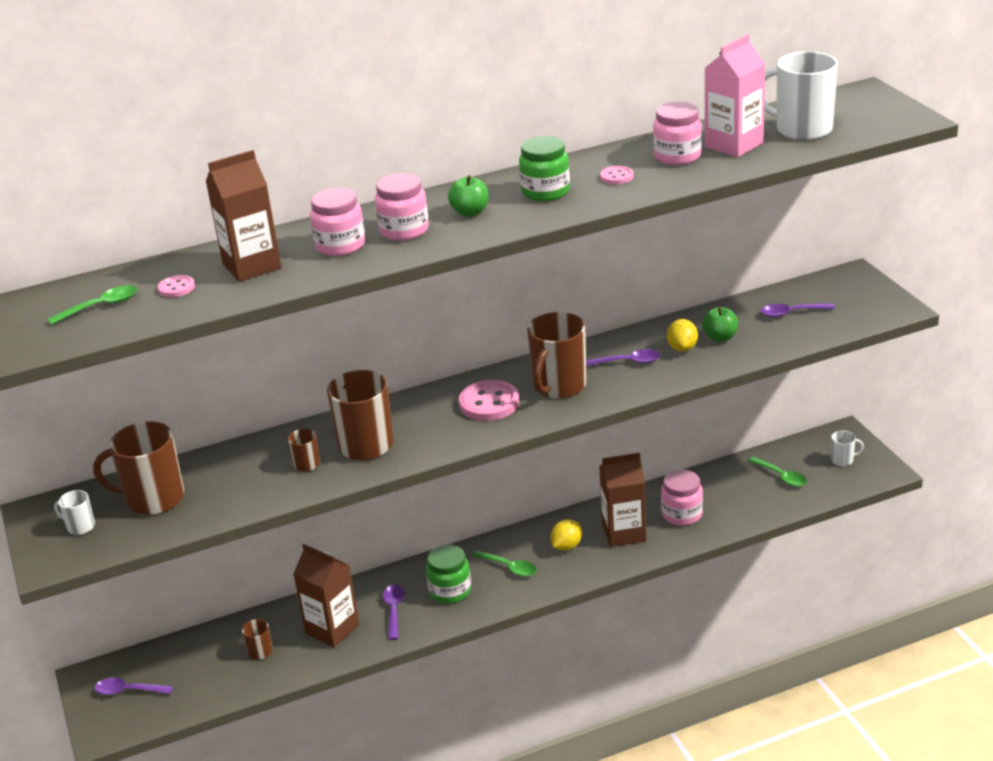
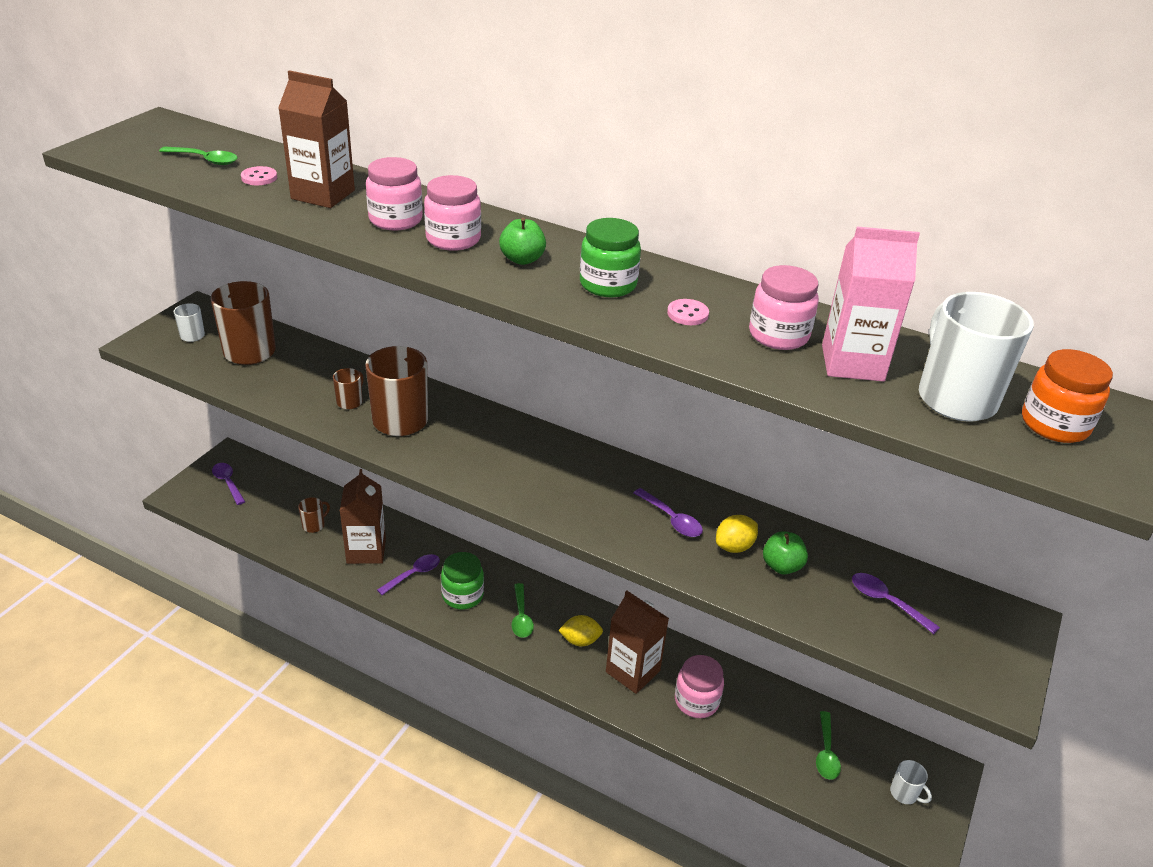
camera: 45 degrees right, 5 degrees up
pink button [459,380,519,421] -> none
brown mug [527,312,587,399] -> none
none -> orange jar [1022,349,1113,443]

